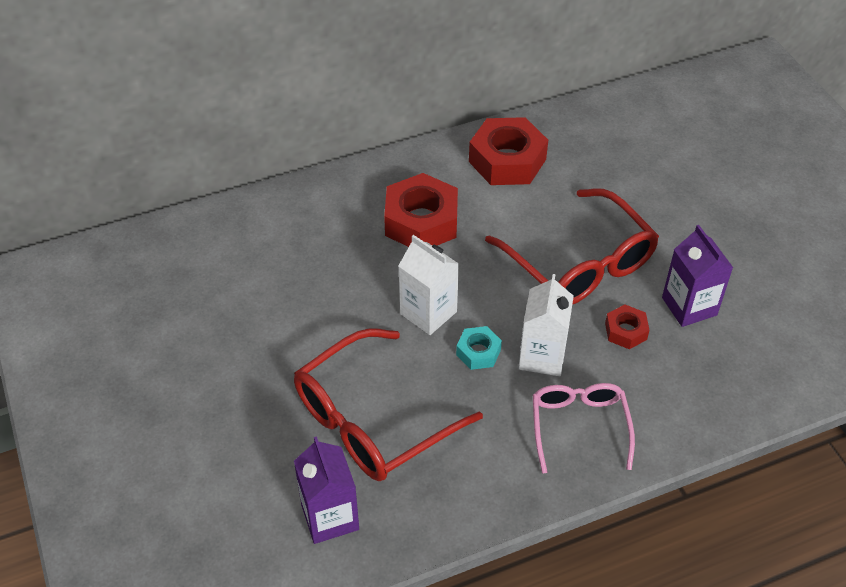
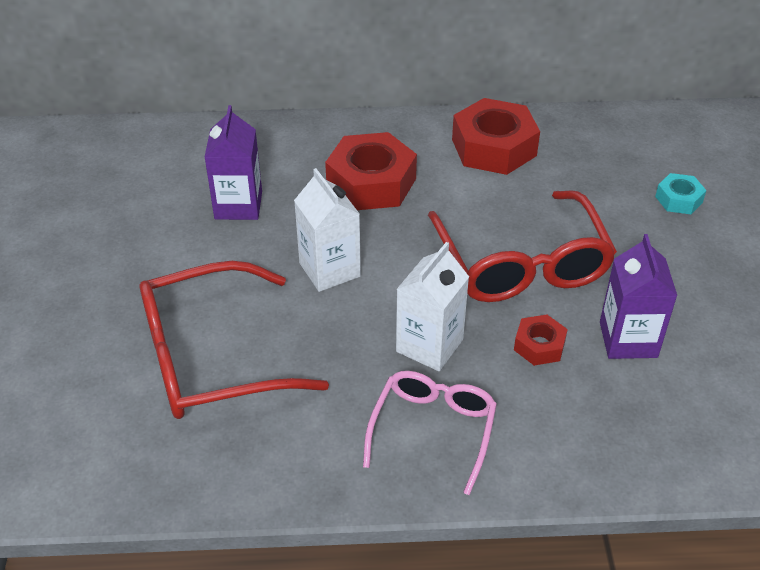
camera: 20 degrees right, 5 degrees down
purple carton [294,436,359,544] -> purple carton moved to [204,105,262,220]
turquoise nut [456,326,502,370] -> turquoise nut moved to [655,173,707,214]

